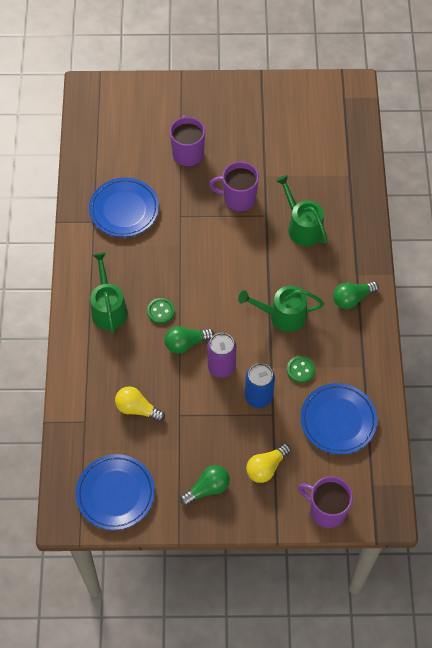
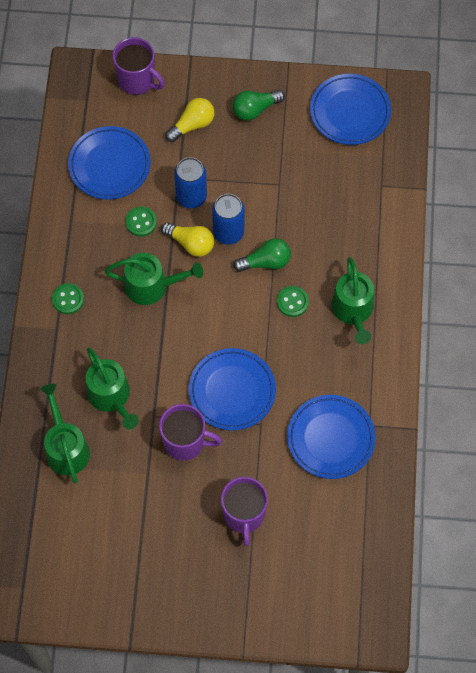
camera: 175 degrees left, 5 degrees up
yellow light bulb [115,386,165,422] -> yellow light bulb moved to [161,222,214,257]
purple can [207,333,236,378] -> blue can [212,194,245,245]
green light bulb [333,281,379,309] -> green button [52,283,84,314]
none -> green watering can [40,384,90,483]
none -> blue plate [189,348,276,431]

